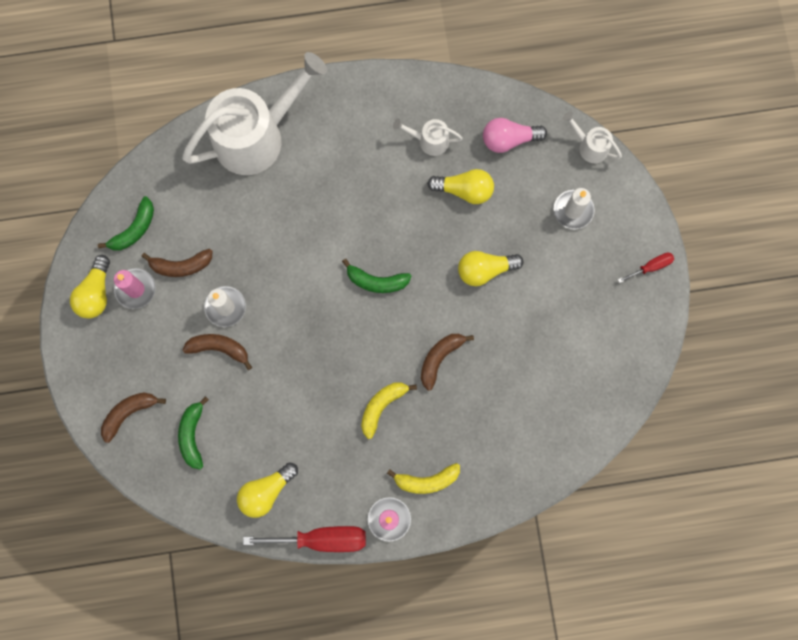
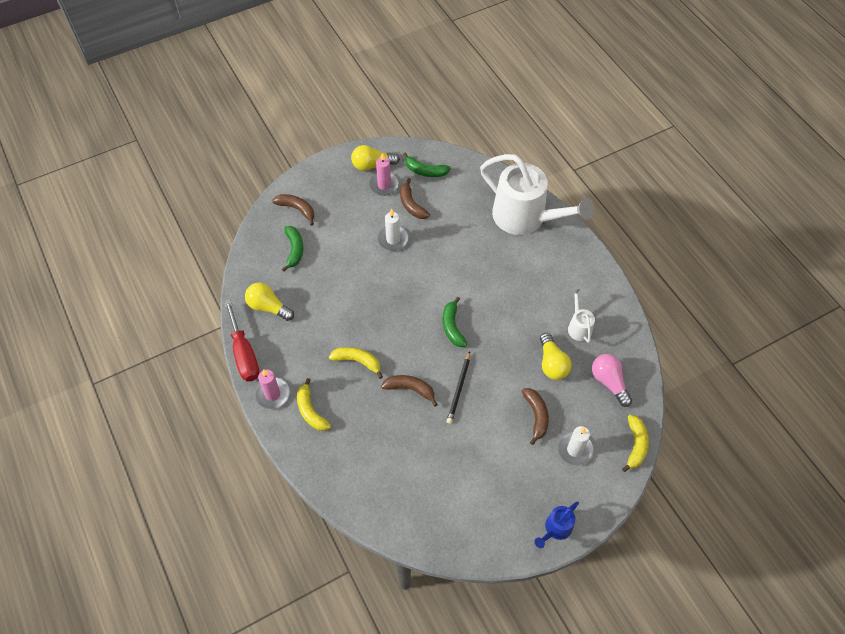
camera: 70 degrees right, 20 degrees down
green banana [178,396,209,470] -> green banana turned 105 degrees clockwise [282,226,303,272]
brown banana [183,334,252,370] -> brown banana moved to [521,388,549,445]
yellow light bulb [458,251,523,286] -> none
white watering can [563,111,622,163] -> yellow banana [622,415,649,472]
red screwdriver [618,253,674,283] -> blue watering can [535,501,579,548]
none -> black pencil [447,351,470,424]

